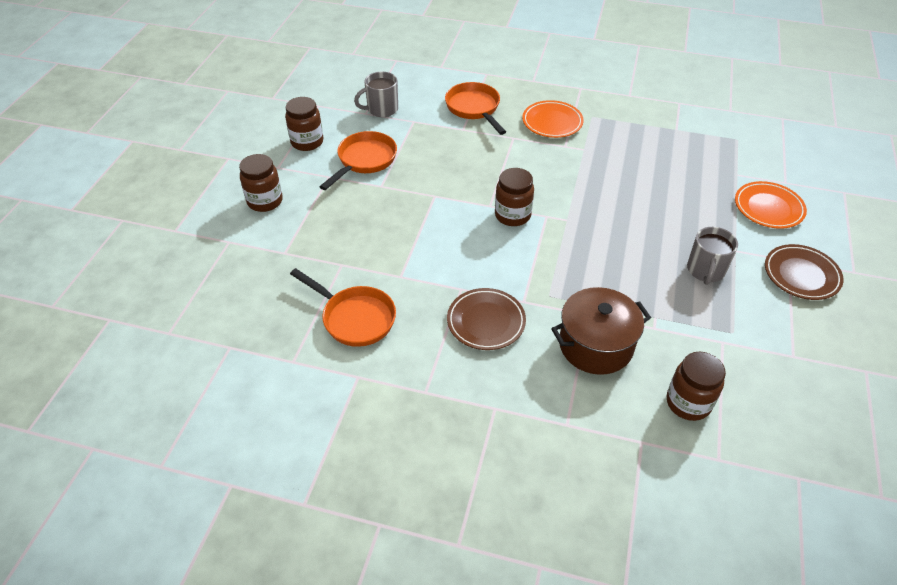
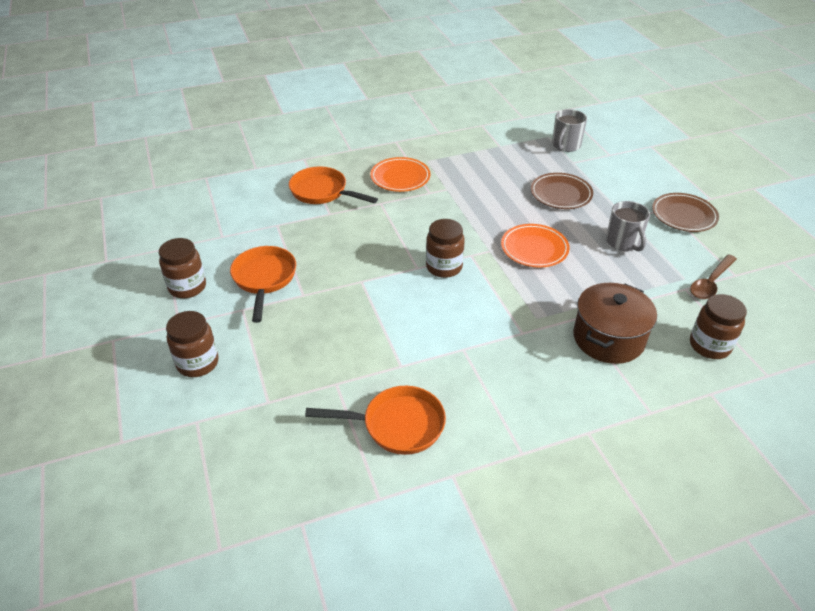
camera: 35 degrees left, 5 degrees down
grey mug [354,72,398,117] -> grey mug moved to [552,109,587,152]
brown plate [447,288,526,350] -> brown plate moved to [531,173,593,209]
orange plate [735,181,807,229] -> orange plate moved to [501,224,570,268]
none -> brown spoon [690,254,737,299]

